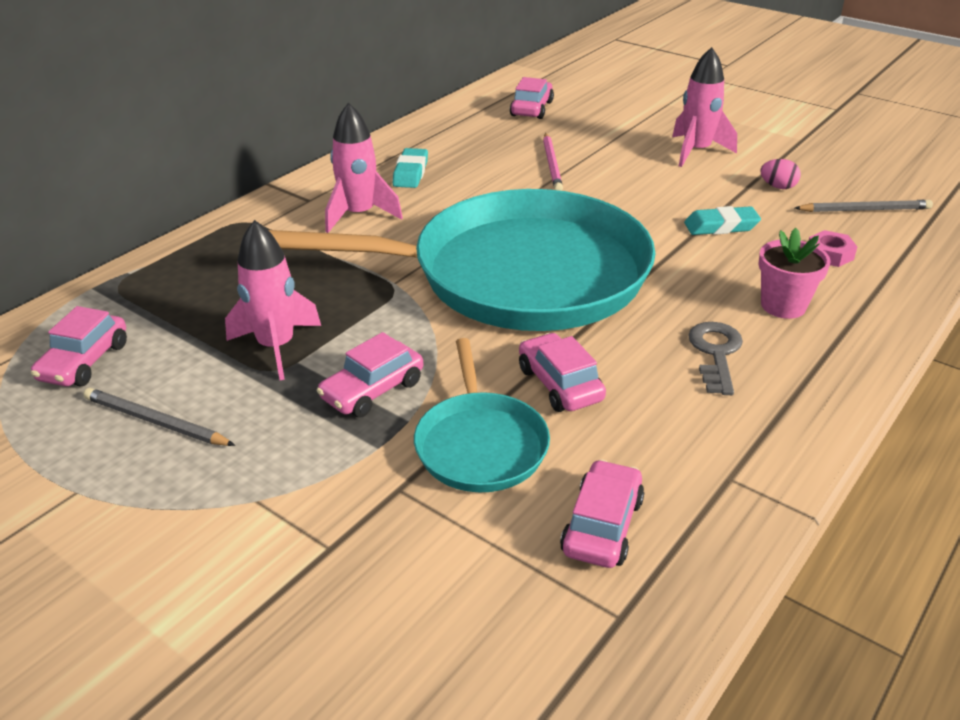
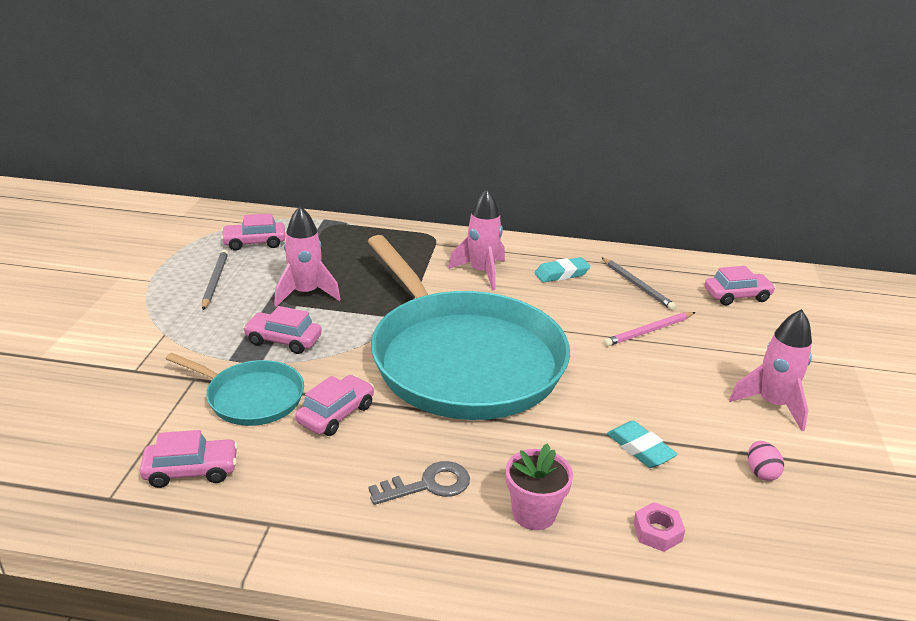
camera: 60 degrees right, 5 degrees down
turquoise pan [414,338,550,492] -> turquoise pan turned 120 degrees counterclockwise [166,353,304,426]
grey pencil [795,200,933,212] -> grey pencil moved to [601,257,676,310]

